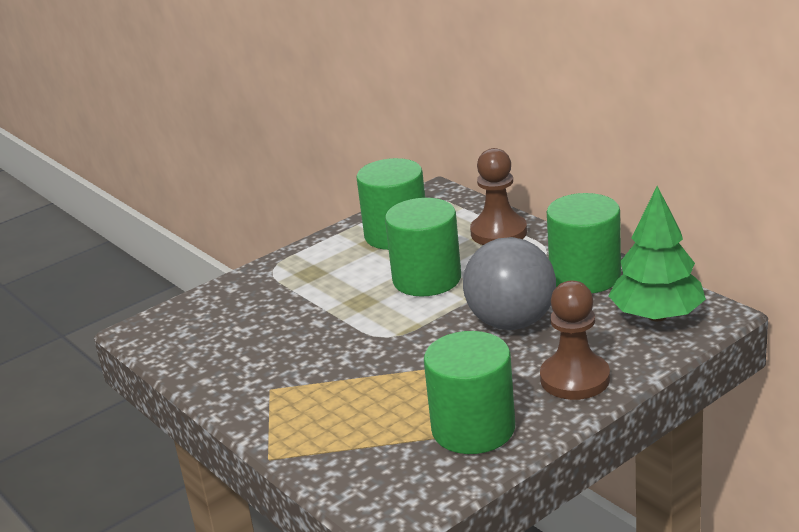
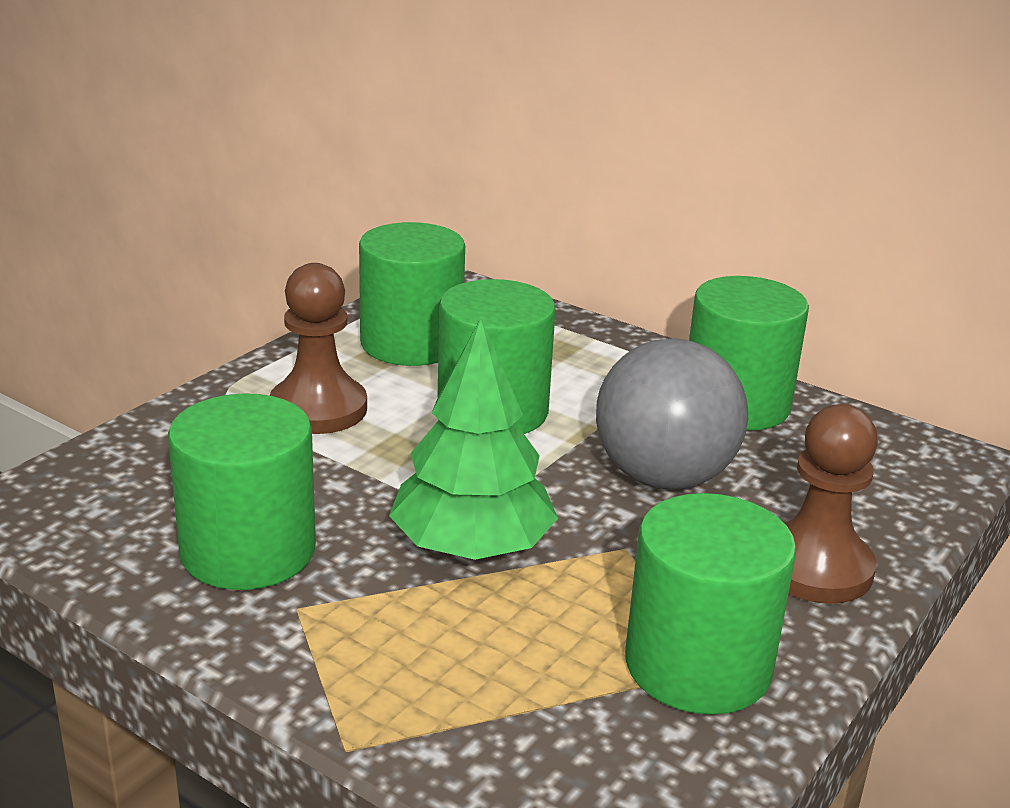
camera: 20 degrees left, 0 degrees up
brown pawn [470,148,527,245] -> brown pawn moved to [270,263,367,434]
green tree [609,186,706,321] -> green tree moved to [389,318,558,560]
none -> green cylinder [168,393,316,590]

